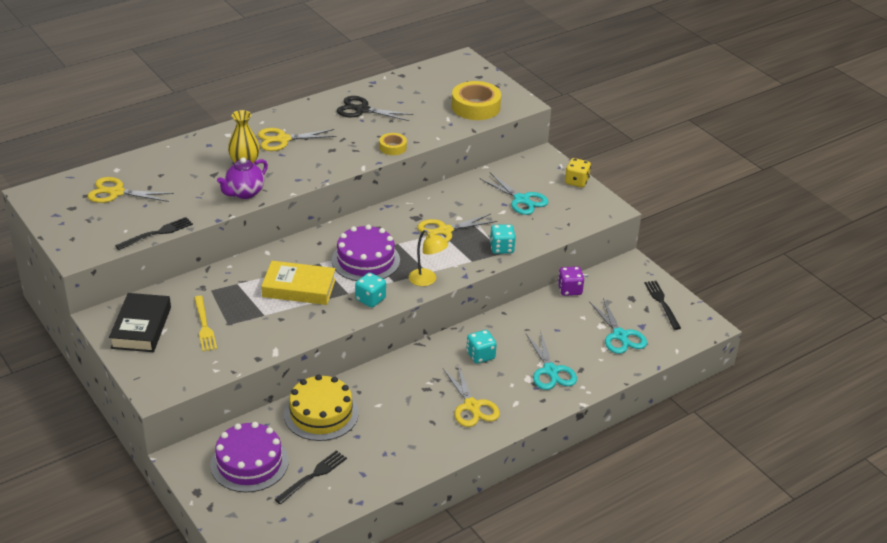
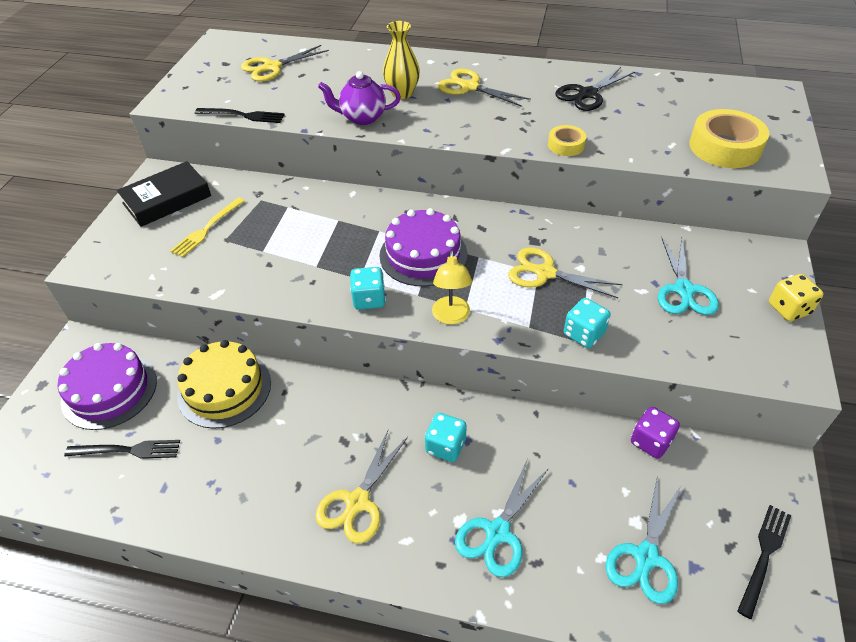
camera: 50 degrees right, 10 degrees up
yellow scissors [87,177,174,203] -> yellow scissors turned 90 degrees counterclockwise [241,45,329,82]
yellow book [261,261,336,305] -> none
black scissors [337,96,413,121] -> black scissors turned 105 degrees counterclockwise [555,67,635,111]

